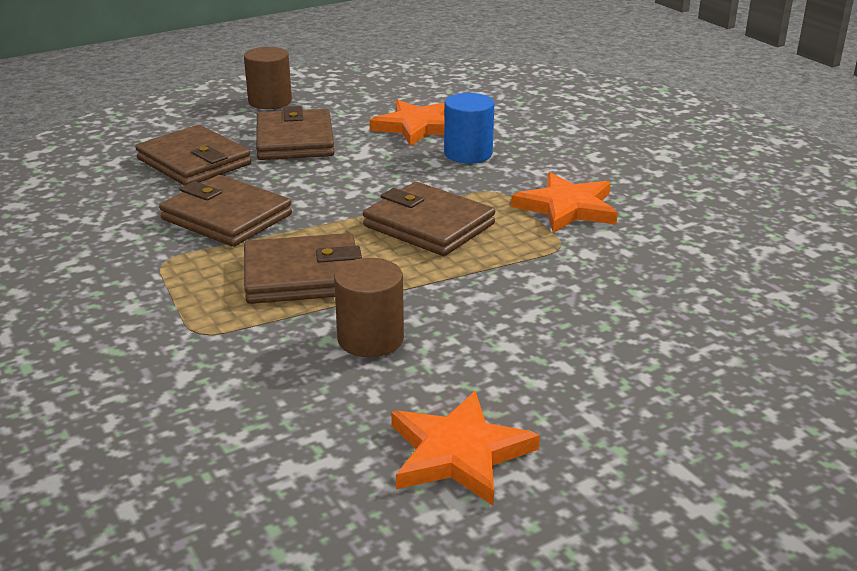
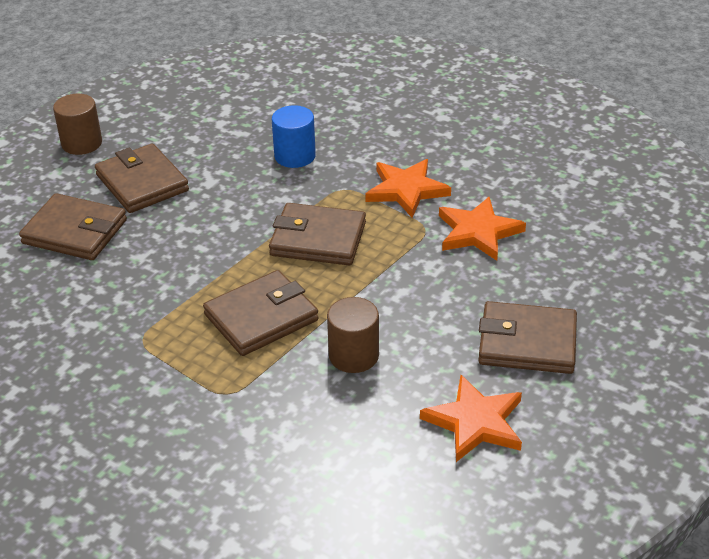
camera: 25 degrees left, 10 degrees up
brown wallet [159,175,292,247] -> brown wallet moved to [478,301,577,374]
orange star [370,100,445,146] -> orange star moved to [439,197,526,261]

